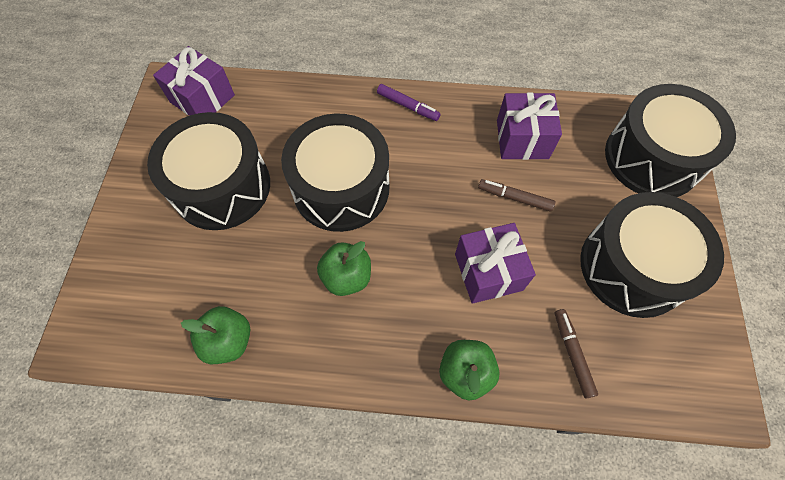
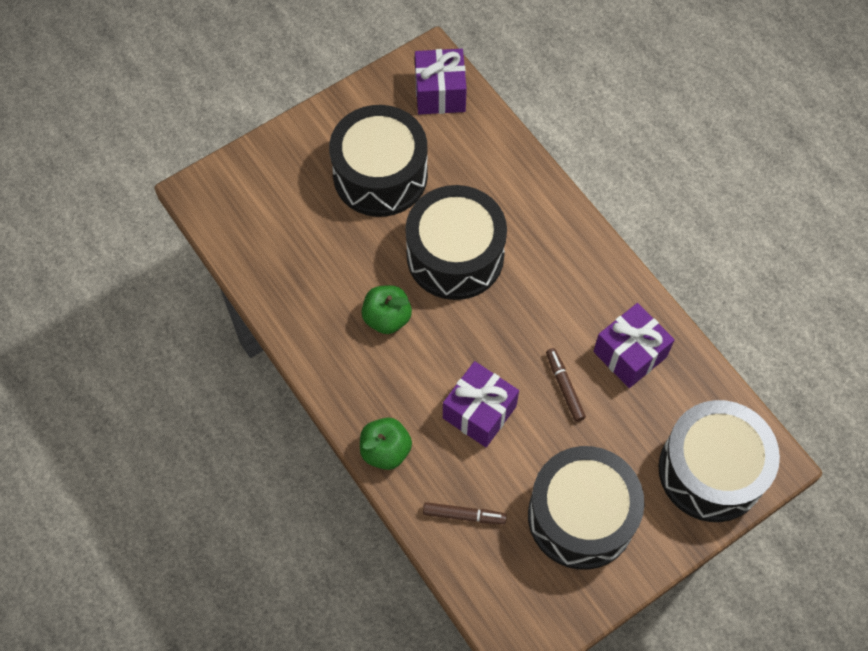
camera: 50 degrees right, 0 degrees up
green apple [181,306,250,364] -> none
purple marker [377,84,441,121] -> none
brown marker [554,309,598,399] -> brown marker turned 60 degrees clockwise [423,502,507,524]

